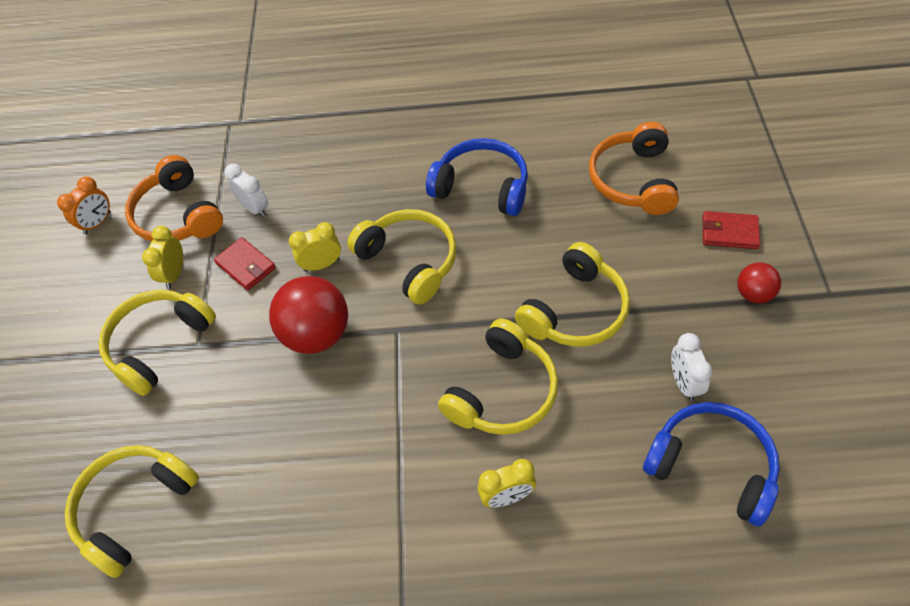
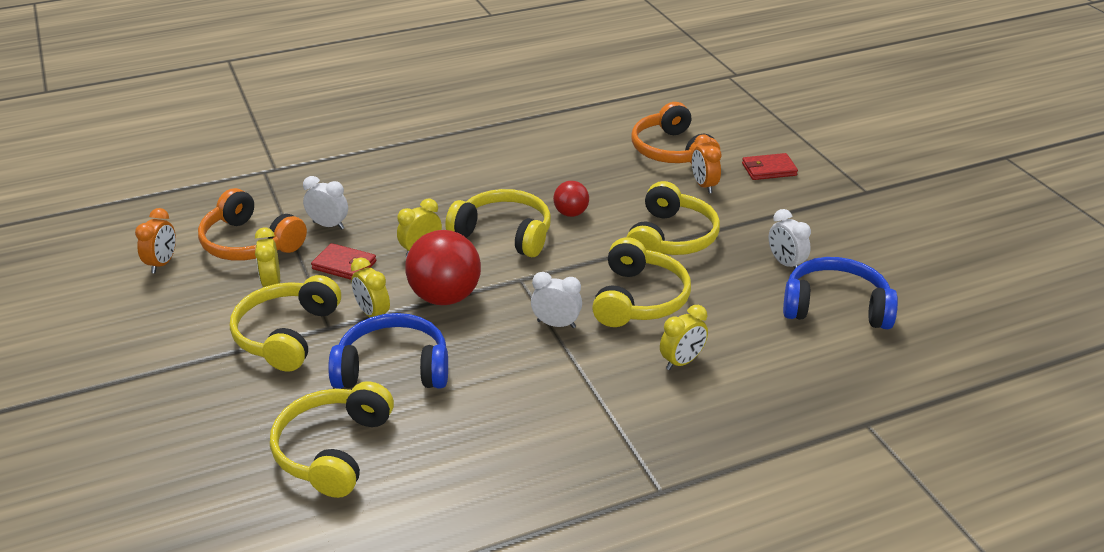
camera: 25 degrees left, 20 degrees down
blue headphones [426,138,528,216] -> blue headphones moved to [328,313,448,389]
red ball [737,263,781,303] -> red ball moved to [553,181,589,217]
none -> yellow clock [351,257,390,317]
none -> white clock [531,272,582,328]
none -> orange clock [692,134,722,194]

